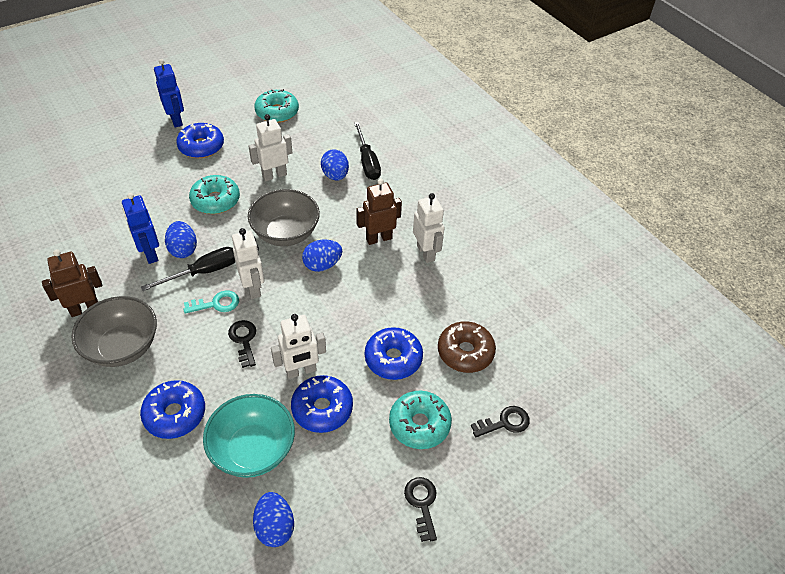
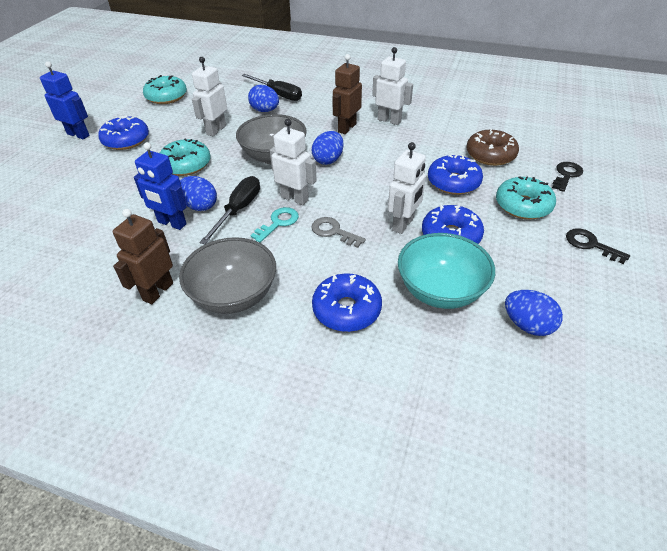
camera: 35 degrees left, 5 degrees down
black key [228,320,256,368] -> grey key [312,217,366,248]

